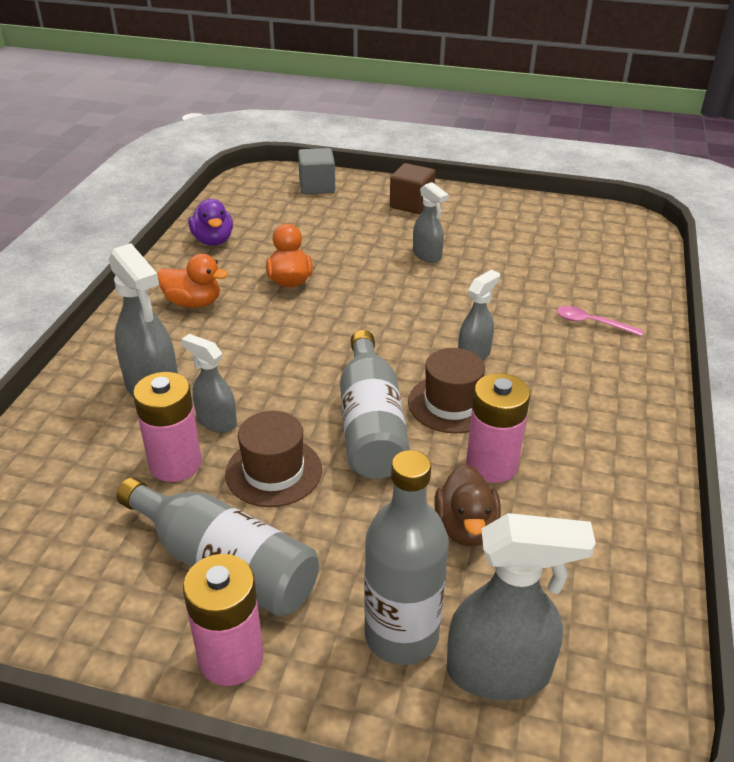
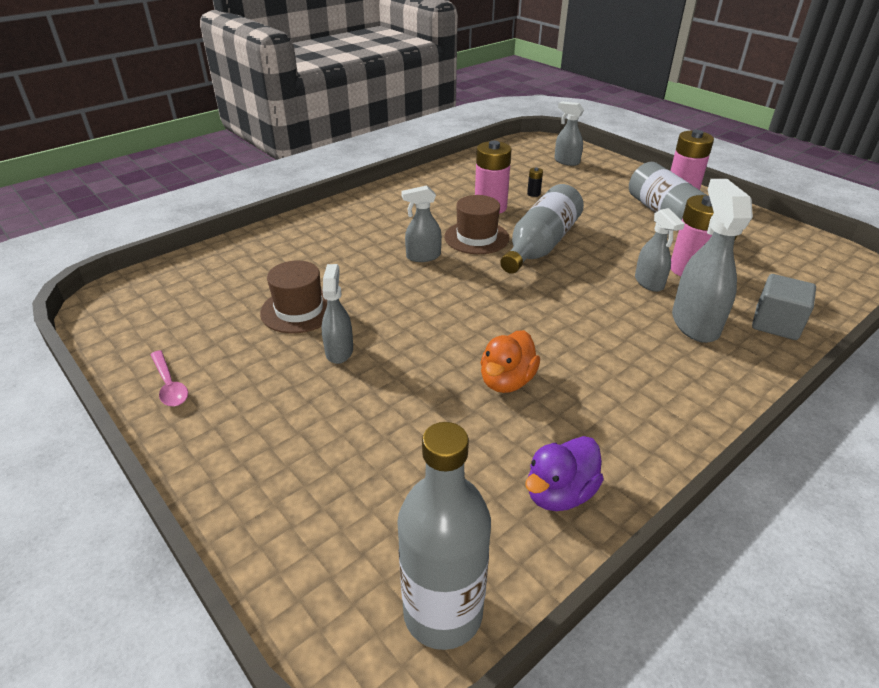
camera: 145 degrees left, 0 degrees up
orange duck [158,254,228,308] -> none
purple duck [188,199,233,246] -> purple duck turned 150 degrees counterclockwise [525,436,604,511]
brown hat [225,411,322,507] -> brown hat moved to [260,261,327,333]
grey cube [298,148,335,194] -> grey cube moved to [752,274,816,340]
grey bottle [364,450,449,665] -> grey bottle moved to [397,422,491,650]
brown cube [390,163,435,214] -> none
brown duck [434,464,501,547] -> black battery [527,168,543,197]
grey spray bottle [447,513,596,700] -> grey spray bottle [554,101,584,166], size x0.60
pink spoon [557,306,643,336] -> pink spoon moved to [150,350,188,406]

